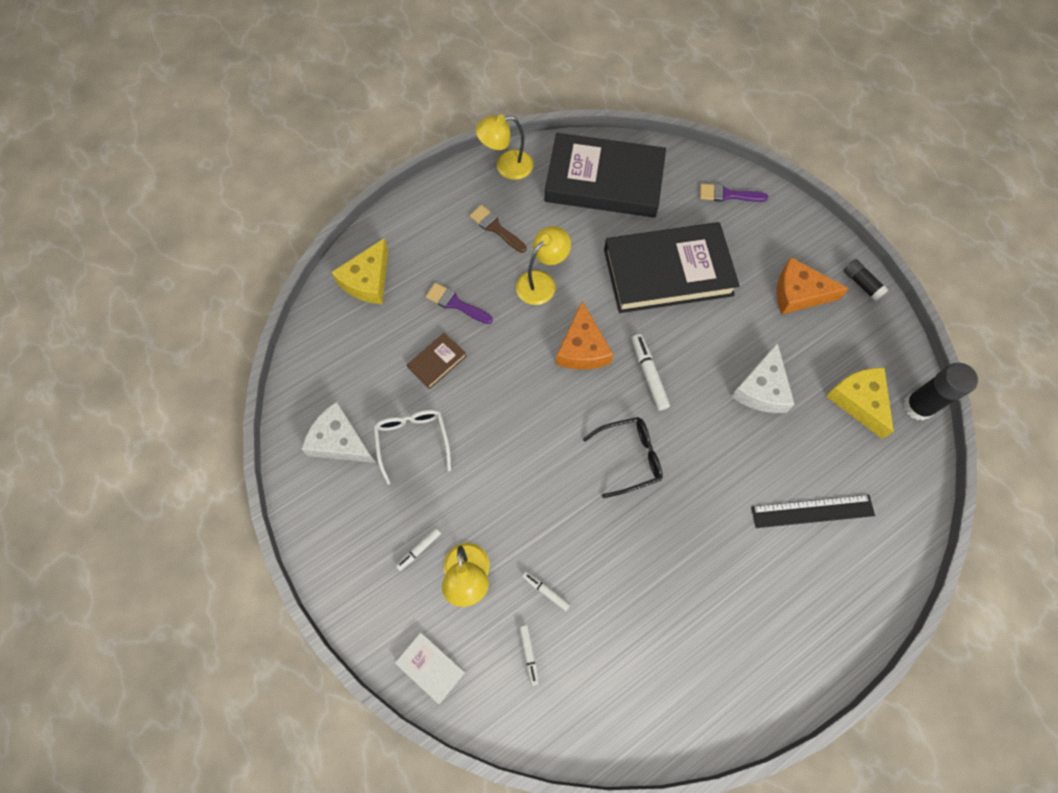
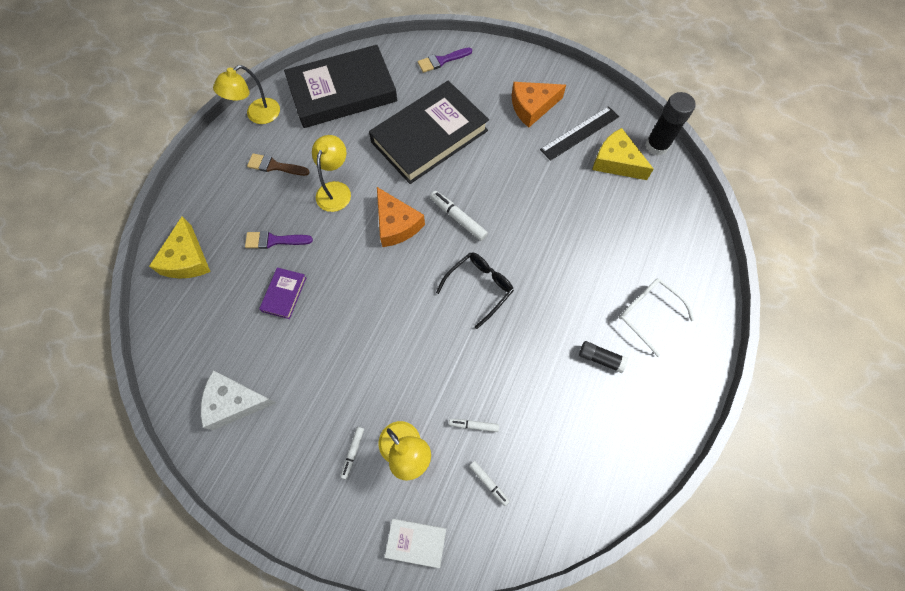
camera: 30 degrees left, 0 degrees up
white glasses [374,410,451,485] -> white glasses moved to [619,279,694,357]
brown book [407,333,467,389] -> purple book [259,268,307,319]
white cheese [731,343,795,413] -> none
black ruler [751,495,875,528] -> black ruler moved to [540,106,619,161]
black glue stick [843,259,889,301] -> black glue stick moved to [579,341,628,373]

